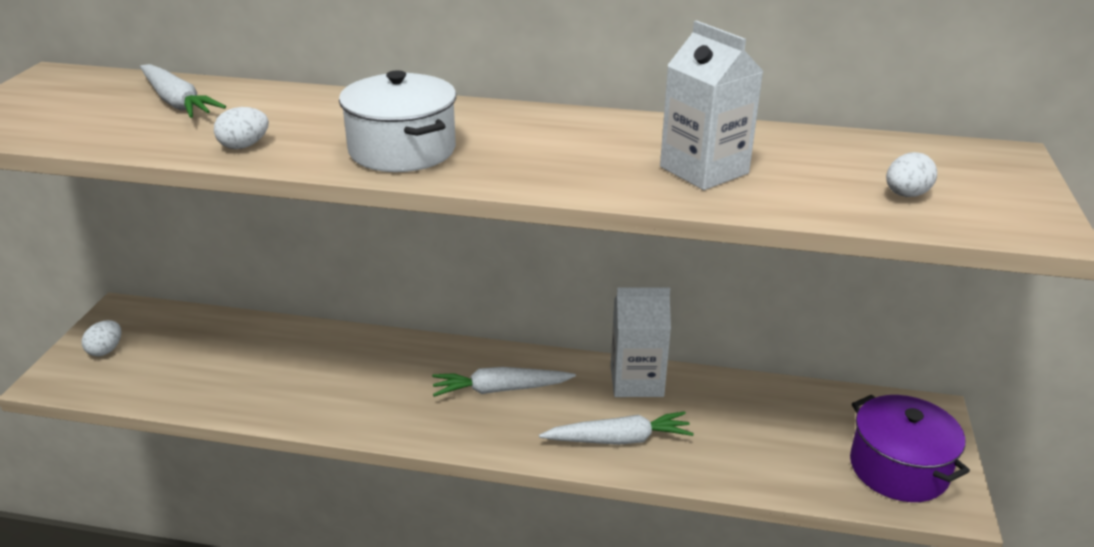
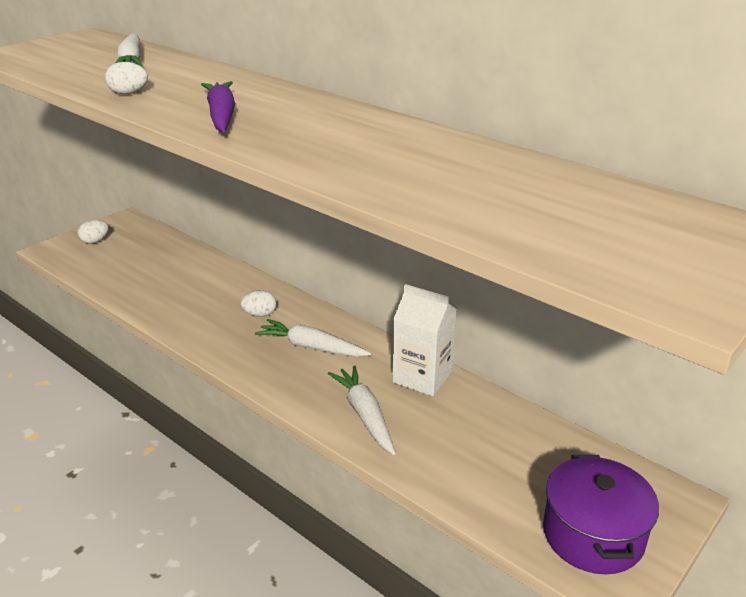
camera: 30 degrees right, 0 degrees up
white pot [339,70,456,172] -> purple carrot [201,81,235,132]
white carrot [539,411,694,445] -> white carrot turned 135 degrees counterclockwise [328,365,396,455]
white carton [660,20,764,190] -> none
white egg [886,152,937,197] -> white egg moved to [240,290,276,317]

